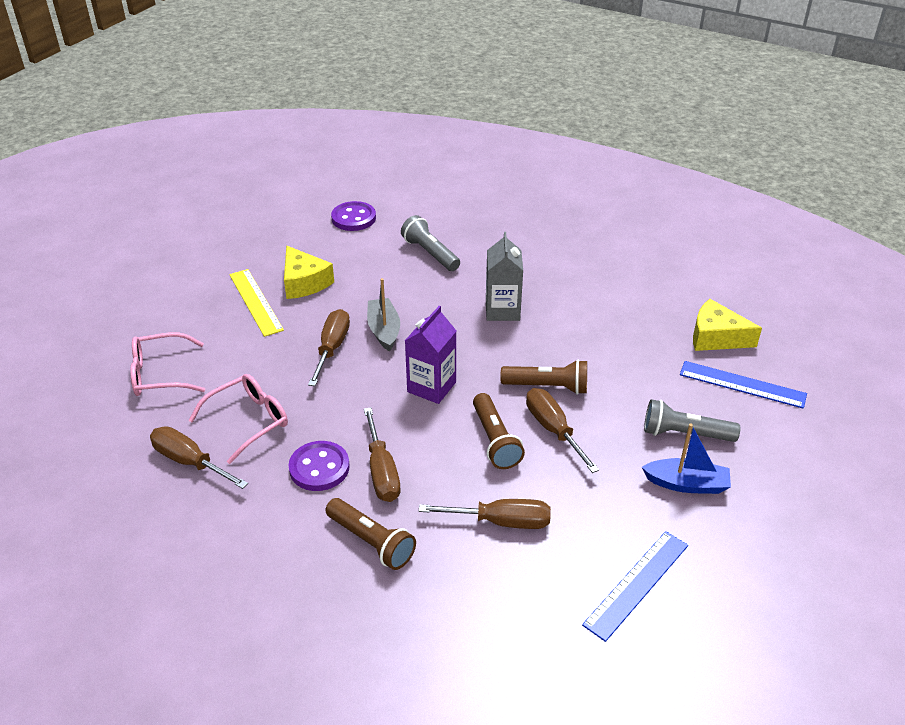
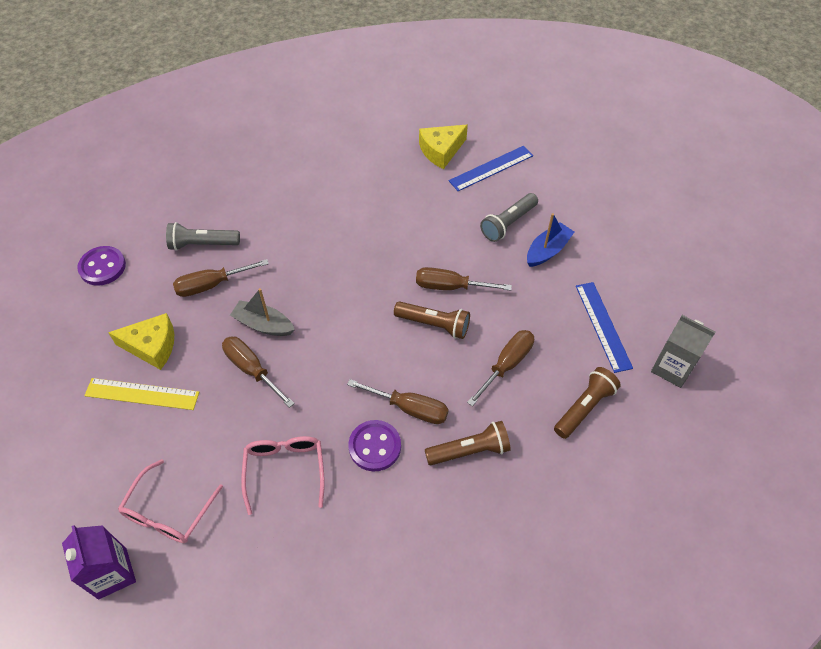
camera: 55 degrees left, 15 degrees up
brown screwdriver [150,426,248,489] -> brown screwdriver moved to [173,259,269,297]
purple carton [405,306,456,404] -> purple carton moved to [62,525,136,599]
grey carton [486,232,523,321] -> grey carton moved to [651,315,715,388]
brown flashlight [500,360,587,394] -> brown flashlight moved to [554,367,621,439]

